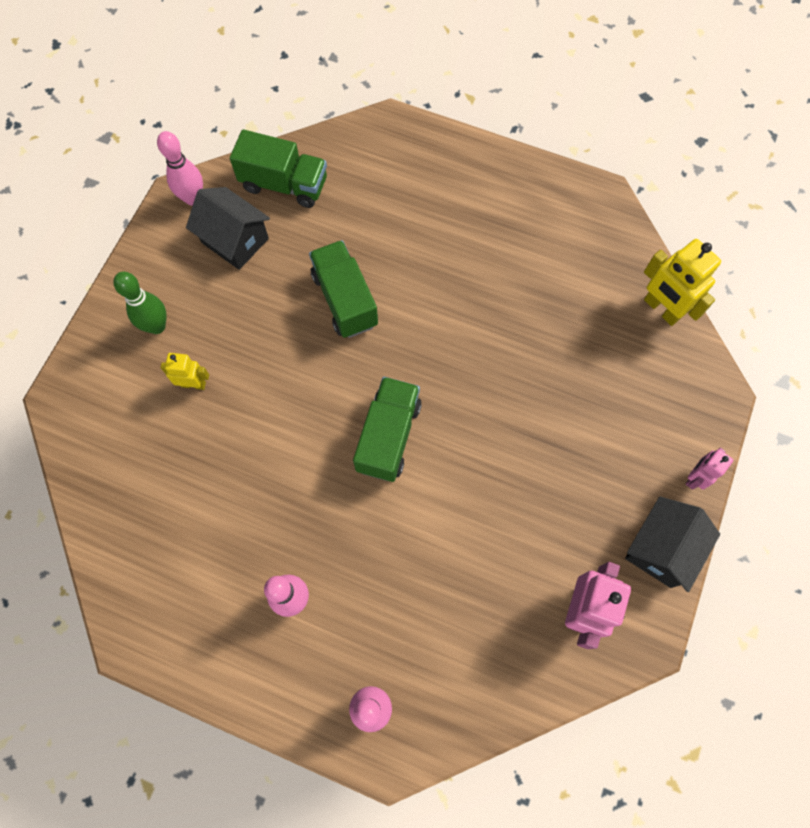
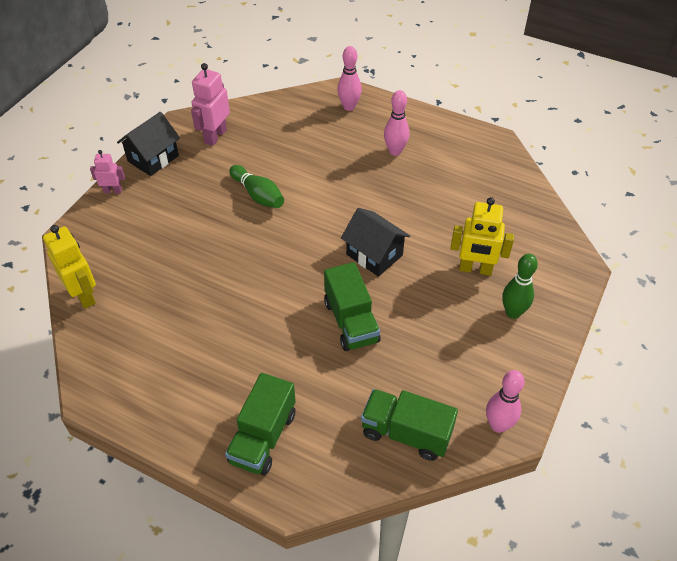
camera: 175 degrees left, 20 degrees down
yellow robot [160,353,209,390] -> yellow robot [450,197,514,276], size x1.70
black house [186,187,270,270] -> black house moved to [341,208,410,277]
green truck [353,377,422,482] -> green truck moved to [225,373,296,475]
pink robot [686,448,733,490] -> pink robot turned 135 degrees counterclockwise [90,150,125,193]
none -> green bowling pin [229,165,284,208]

